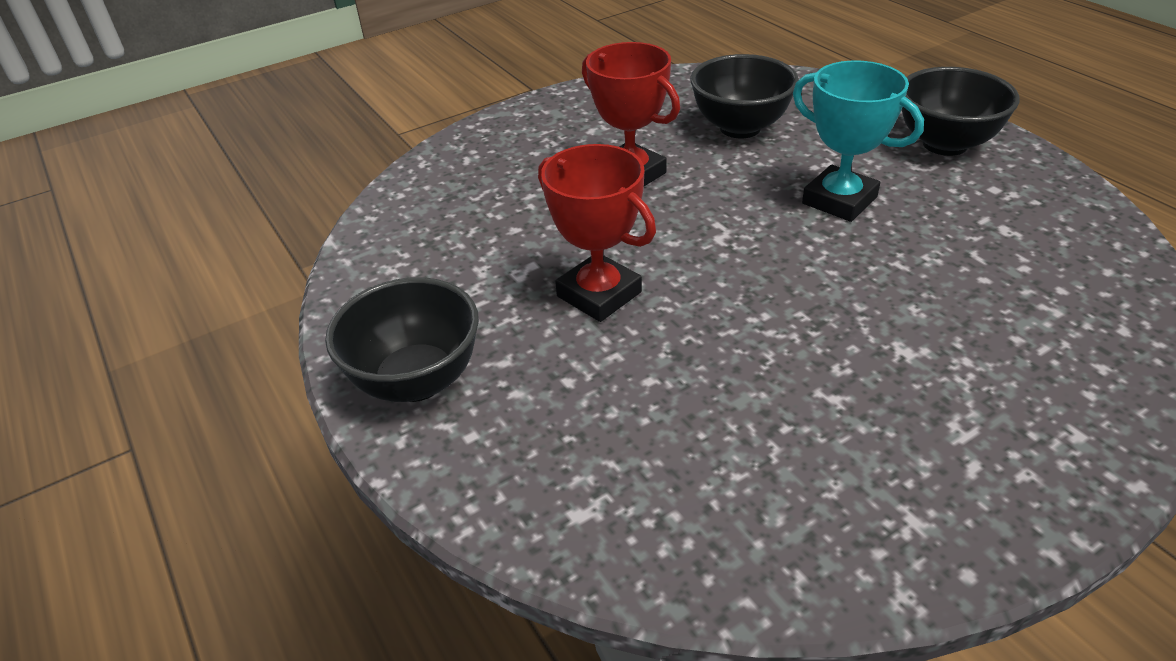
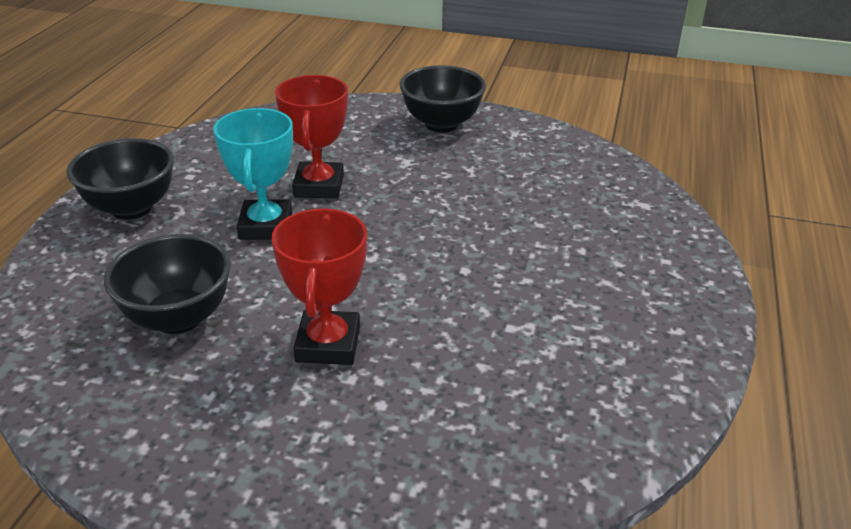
camera: 135 degrees left, 5 degrees down
black bowl [325,277,479,402] -> black bowl moved to [399,65,486,132]
red trophy [538,144,656,322] -> red trophy moved to [275,75,348,199]

